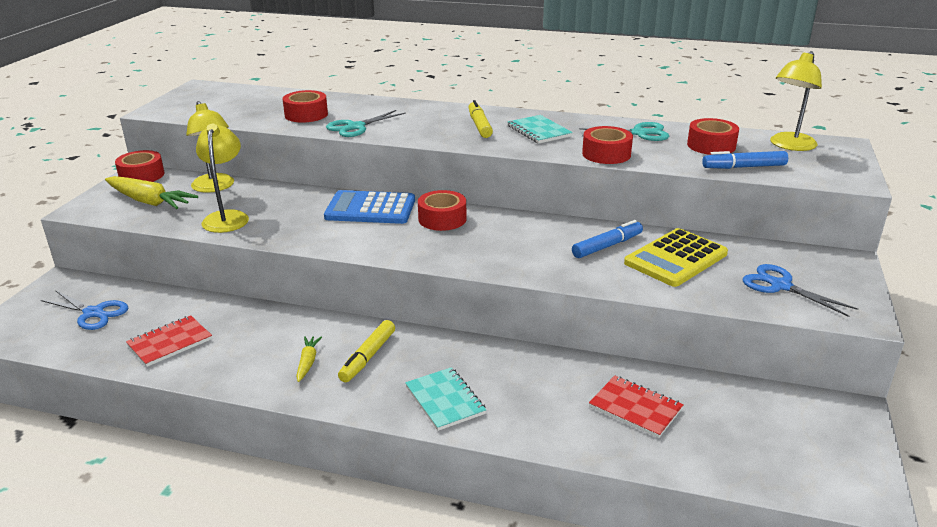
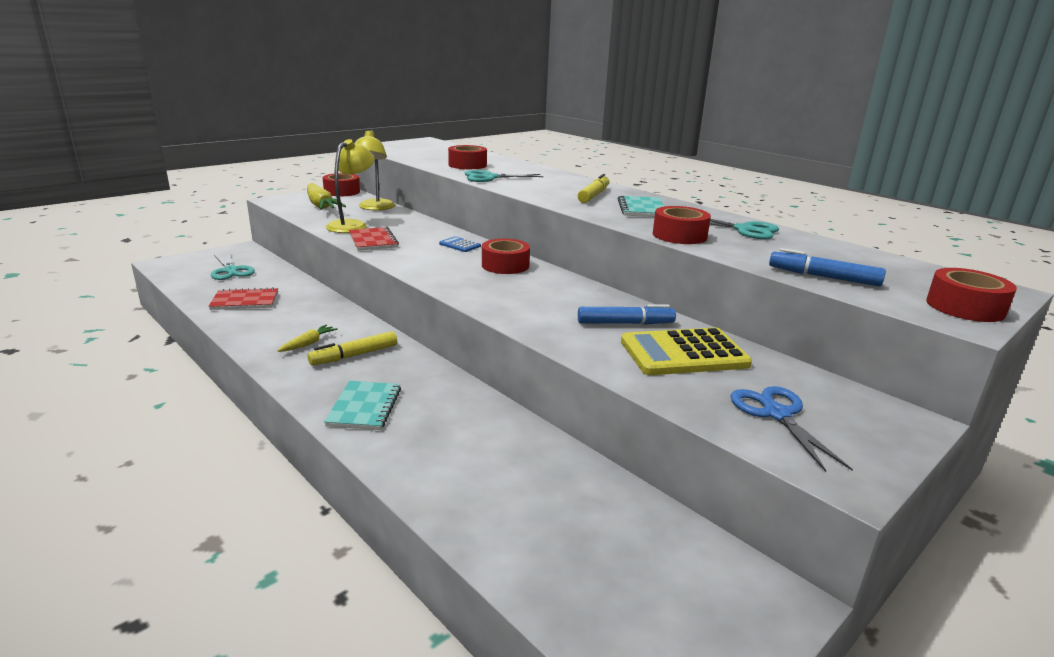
camera: 30 degrees right, 5 degrees down
blue scissors [41,290,128,330] -> turquoise scissors [211,253,255,280]
blue calculator [324,190,415,224] -> blue calculator [439,236,481,252], size x0.47
red notebook [589,376,684,438] -> red notebook moved to [349,227,399,251]
red tape [687,118,739,155] -> red tape moved to [926,268,1017,322]
yellow lamp [770,51,822,151] -> none

